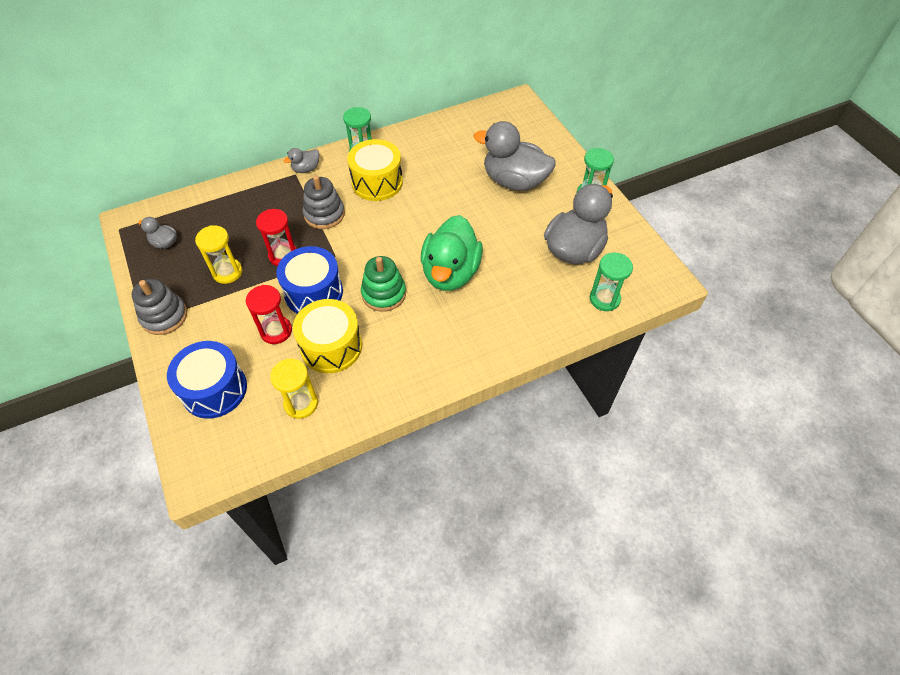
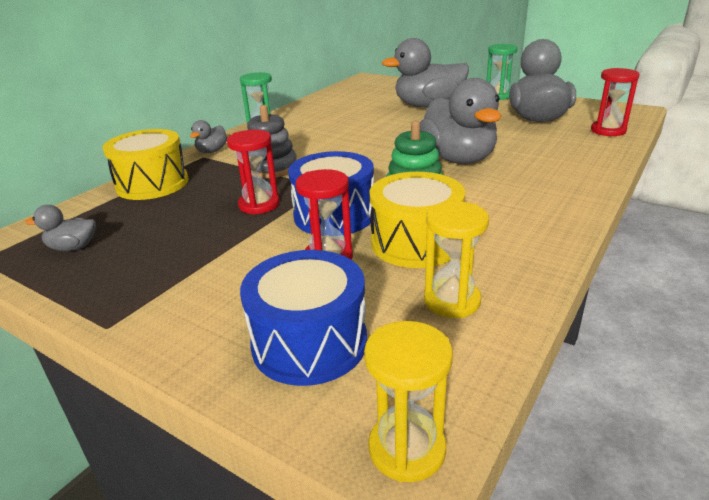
camera: 30 degrees left, 25 degrees down
grey stacking toy [131,279,187,335] -> none
yellow hourglass [195,225,242,284] -> yellow hourglass moved to [364,321,453,482]
yellow drum [347,139,403,201] -> yellow drum moved to [102,129,188,200]
green duck [421,215,483,291] -> grey duck [420,78,501,164]
green hourglass [590,253,633,311] -> red hourglass [591,68,640,136]

